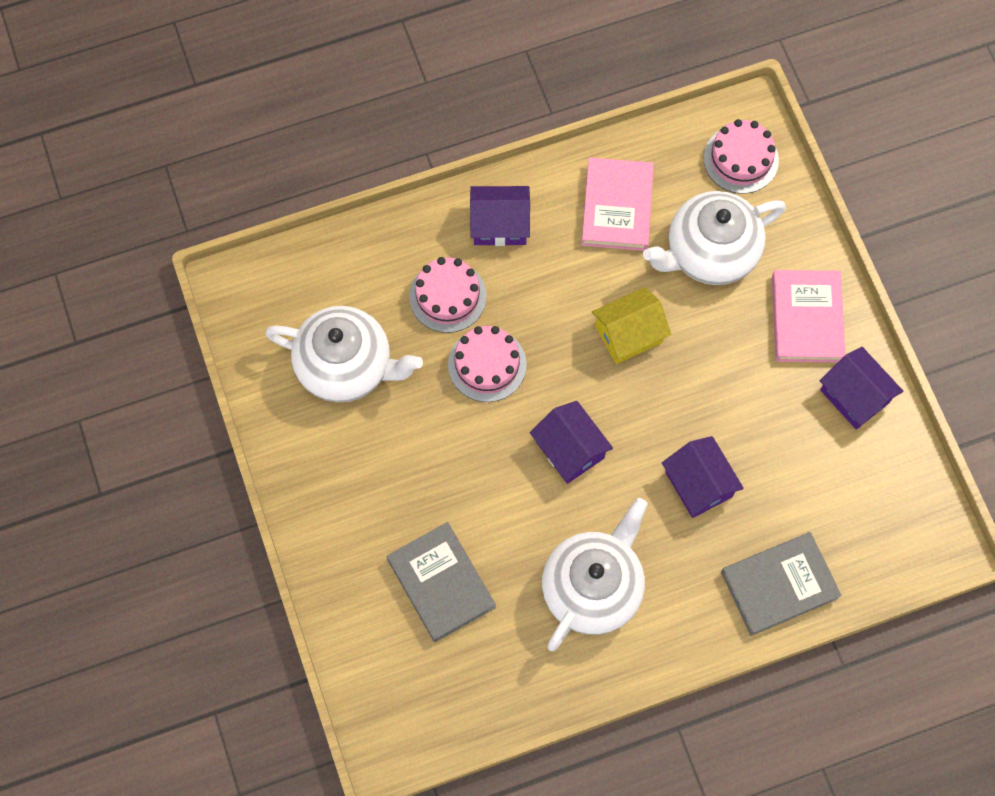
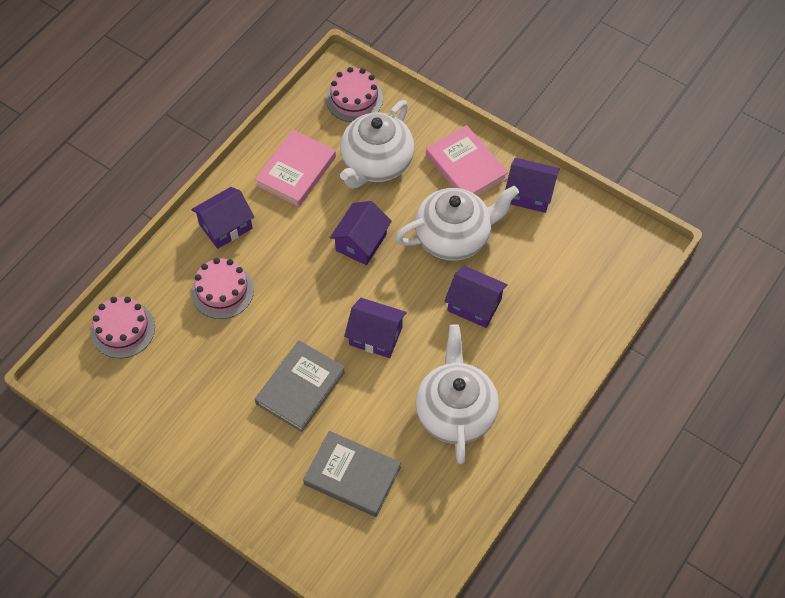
camera: 35 degrees left, 10 degrees down
white teapot [265,306,423,403] -> white teapot moved to [395,186,519,260]
pink cake [448,326,527,402] -> pink cake moved to [91,297,155,358]
pink book [581,157,654,251] -> pink book turned 60 degrees clockwise [255,130,336,207]
yellow house [592,287,671,364] -> purple house [330,201,392,265]
grey book [721,532,842,636] -> grey book moved to [255,340,345,432]

